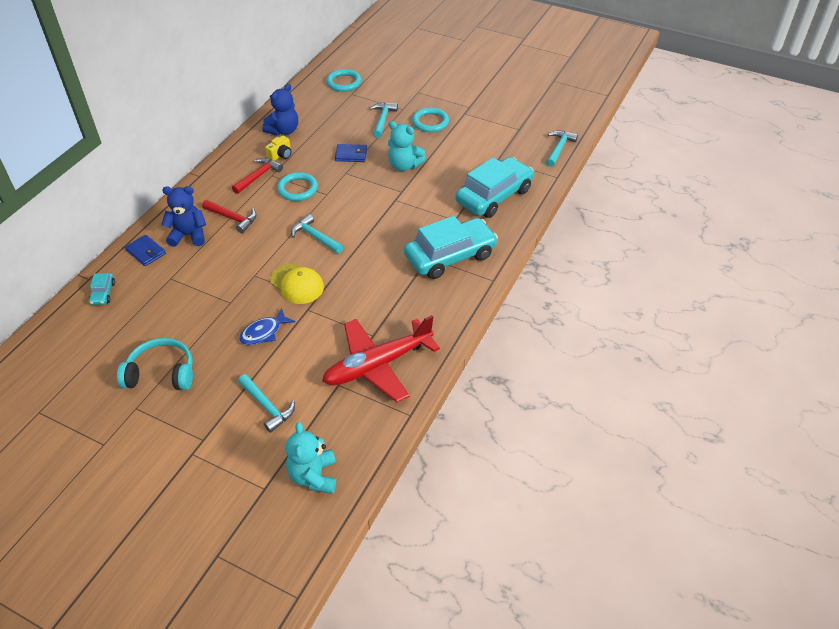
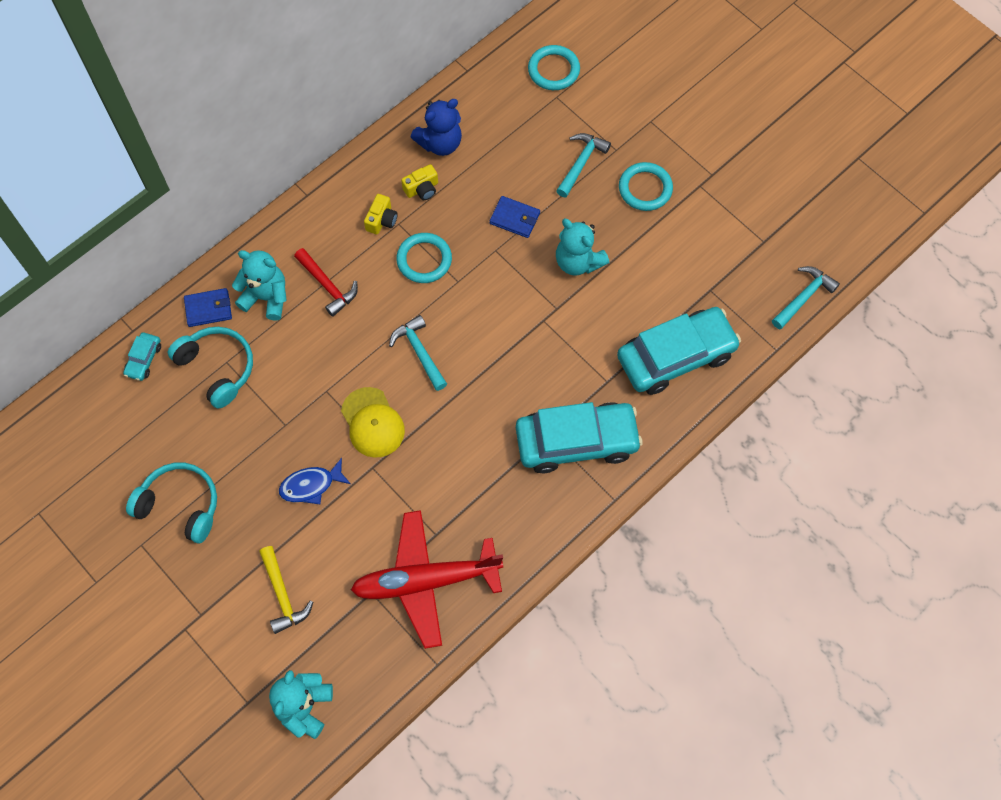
camera: 20 degrees right, 20 degrees up
blue wallet [125,235,166,266] -> blue wallet turned 75 degrees counterclockwise [184,288,232,327]
blue teddy bear [161,186,206,247] -> turquoise teddy bear [232,250,287,320]
red hammer [232,158,283,194] -> yellow camera [364,194,398,234]
turquoise hammer [238,374,295,433] -> yellow hammer [259,546,313,634]
none -> turquoise headphones [168,327,253,409]

